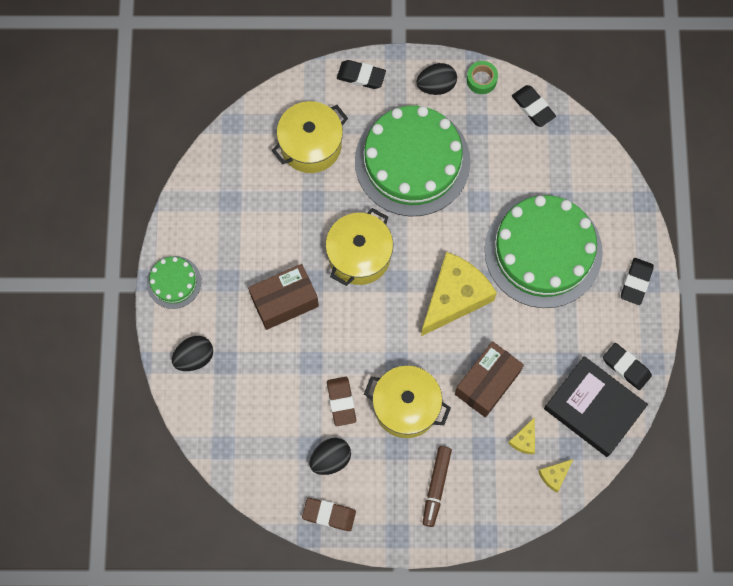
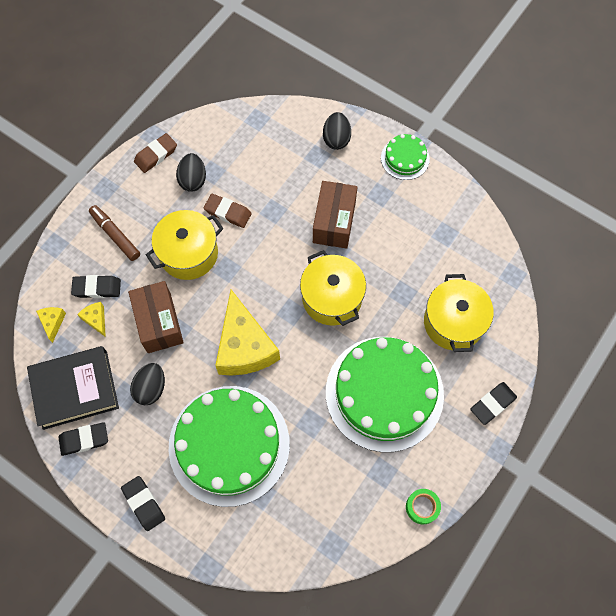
camera: 125 degrees right, 5 degrees down
black egg [416,63,457,95] -> black egg moved to [130,363,165,405]
black eraser [512,85,556,127] -> black eraser moved to [71,275,121,298]

